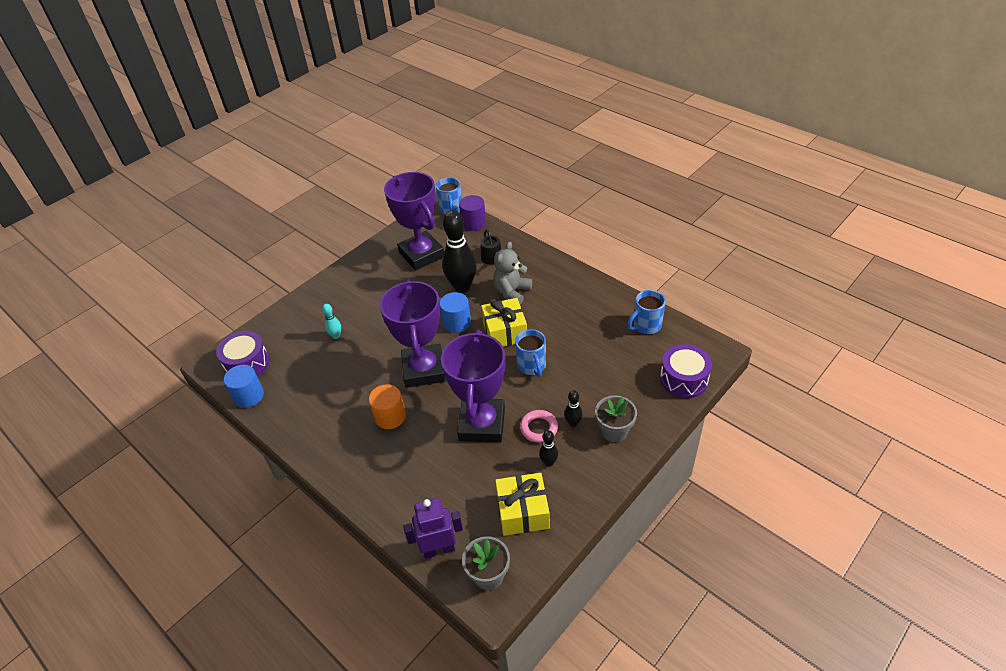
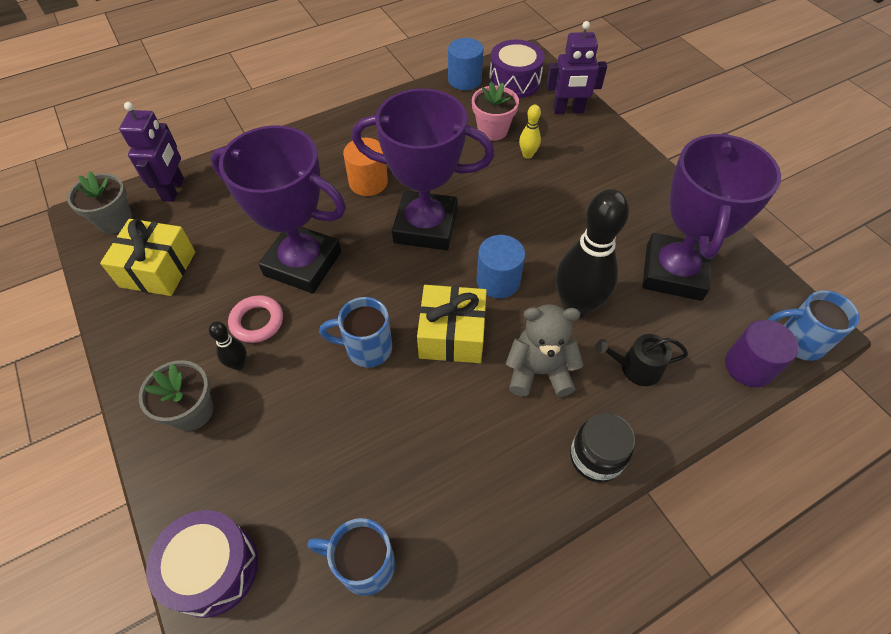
camera: 105 degrees right, 10 degrees up
turquoise bowling pin [322,304,341,339] -> yellow bowling pin [519,105,541,159]
purple trophy [384,172,444,270] -> purple trophy turned 60 degrees counterclockwise [642,133,781,301]
grey teddy bear [493,242,532,304] -> grey teddy bear turned 45 degrees counterclockwise [506,304,584,397]
black bowling pin [539,430,558,467] -> none
blue mug [627,290,666,334] -> blue mug turned 60 degrees counterclockwise [307,518,395,596]
none -> pink flower pot [472,82,519,141]
none -> purple robot [546,21,607,114]
none -> black jar [570,413,635,482]

